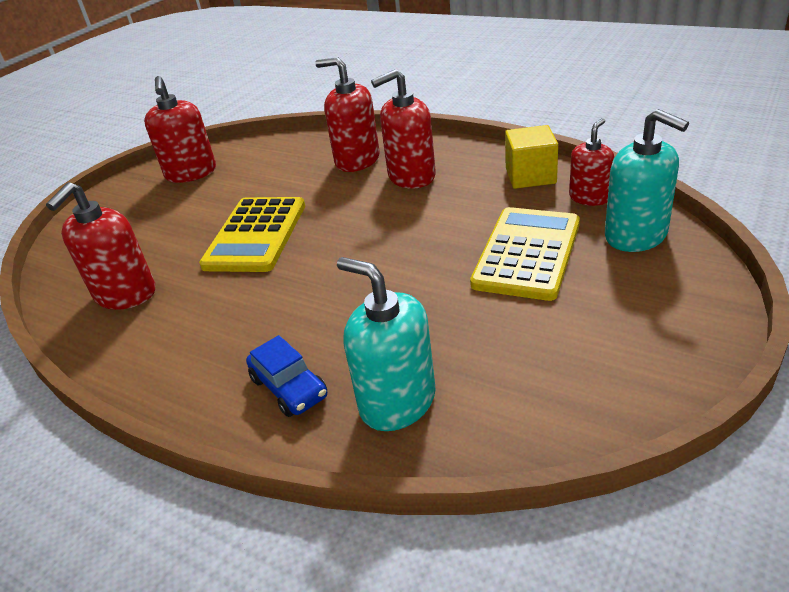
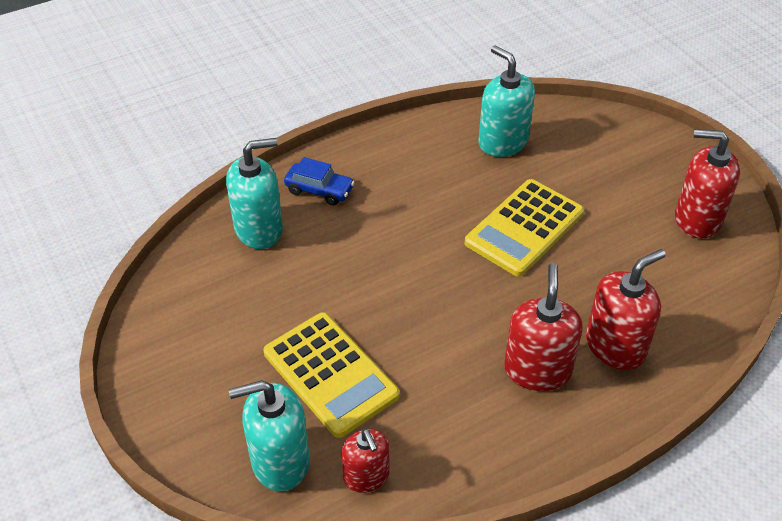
camera: 115 degrees right, 10 degrees up
red soap dispenser [46,182,155,310] -> turquoise soap dispenser [478,45,535,157]
yellow calculator [199,197,305,272] -> yellow calculator turned 90 degrees counterclockwise [465,179,584,277]
blue car [246,335,327,417] -> blue car turned 150 degrees counterclockwise [284,157,355,206]
yellow cube [505,125,558,189] -> none

